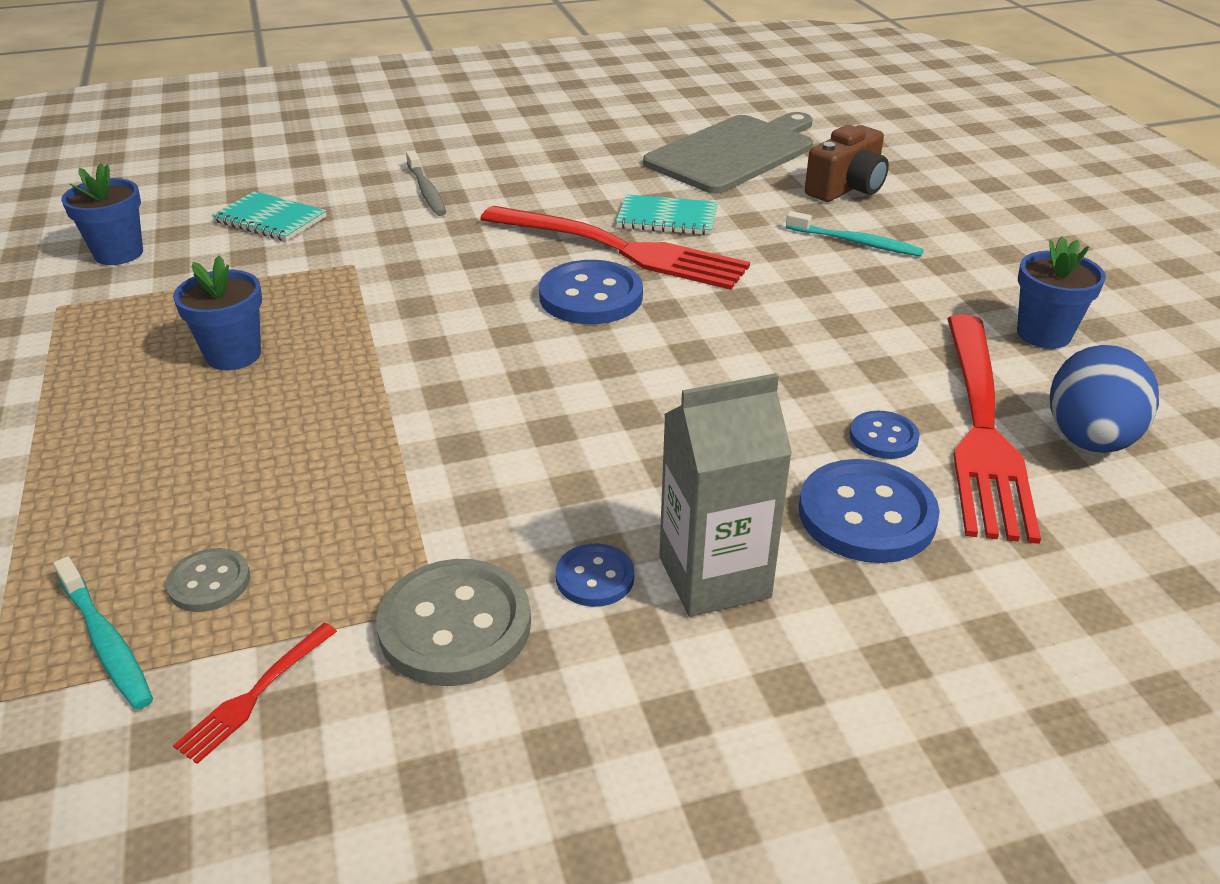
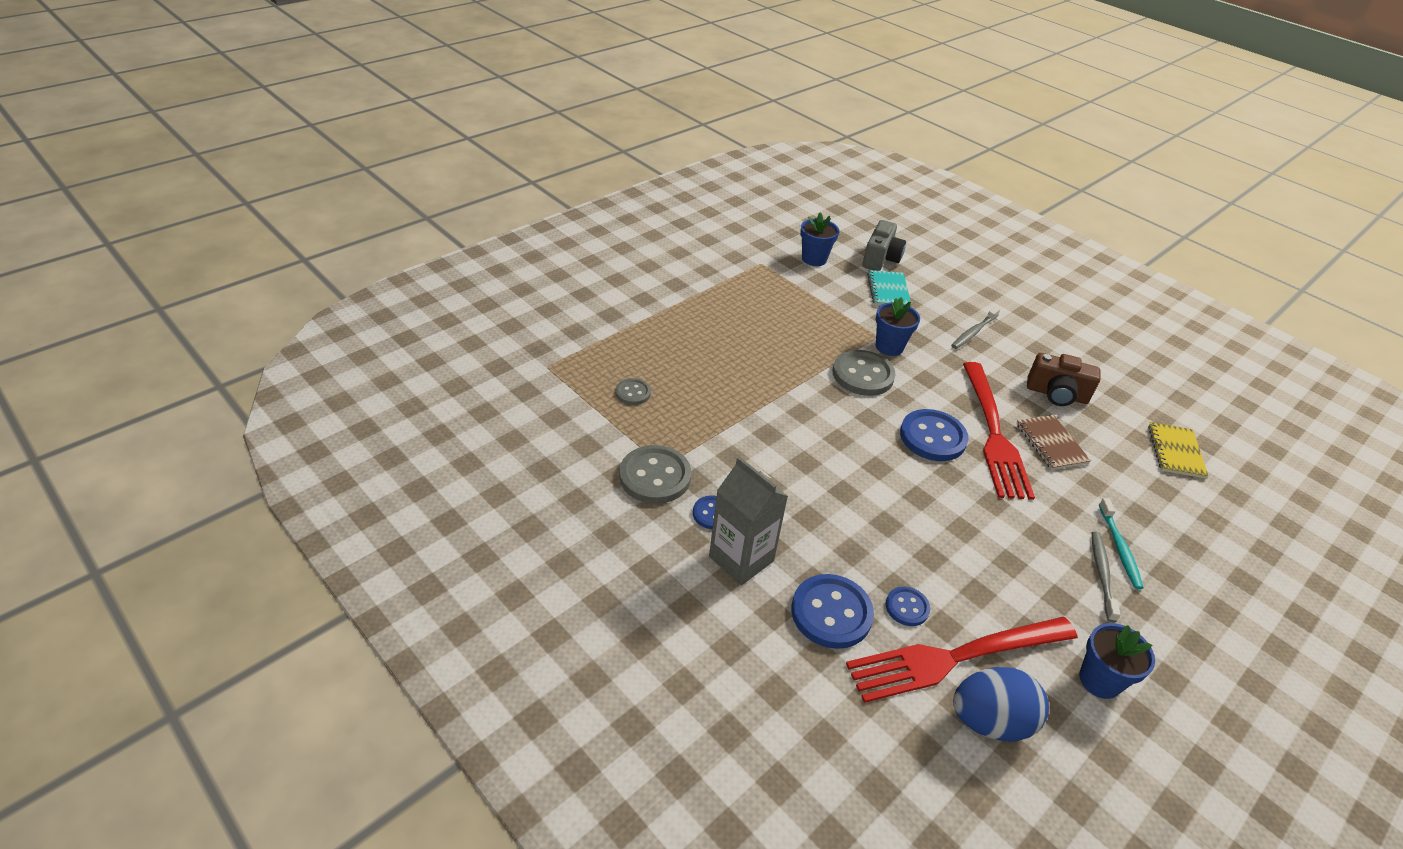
camera: 60 degrees right, 5 degrees up
turquoise toothbrush [53,556,153,710] -> none
blue flower pot [173,255,262,370] -> blue flower pot moved to [876,297,920,356]
red fork [173,623,337,764] -> none
turquoise notebook [616,194,718,235] -> brown notebook [1016,415,1091,470]
grey cutting board [643,112,813,193] -> yellow notebook [1148,422,1208,479]
brown camera [805,125,889,202] -> brown camera moved to [1027,353,1100,406]
none -> grey button [833,350,895,396]
none -> grey camera [863,220,906,271]
none -> grey toothbrush [1091,531,1121,622]

